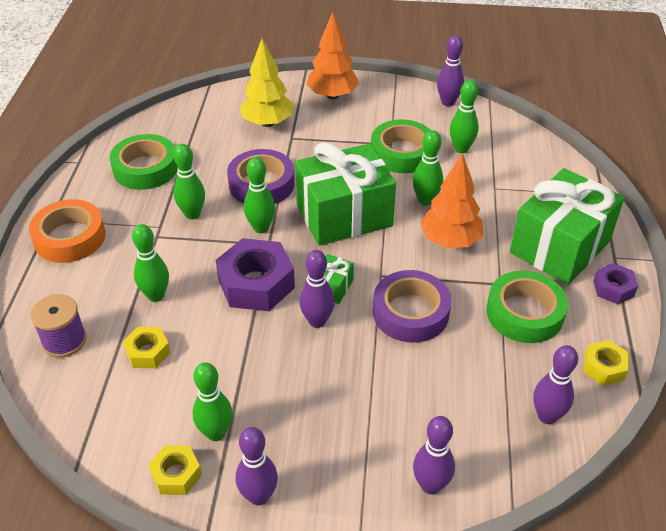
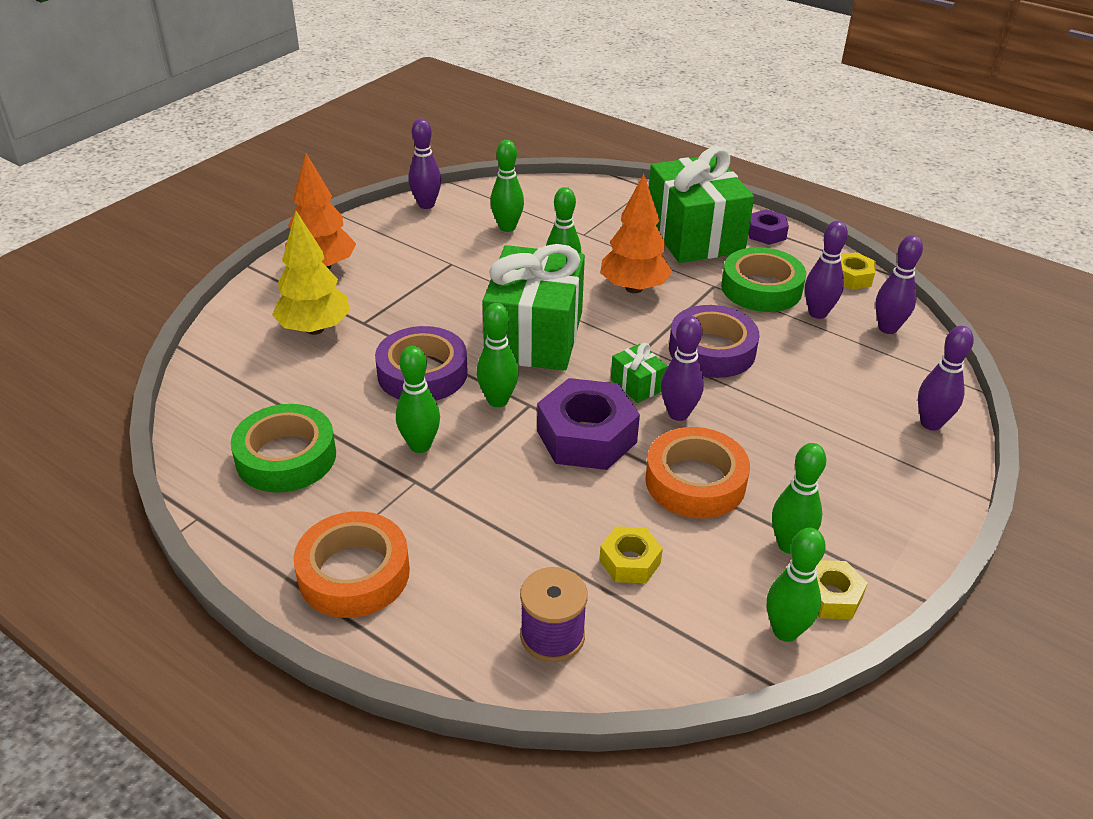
camera: 60 degrees left, 5 degrees down
green bowling pin [132,224,169,302] -> green bowling pin moved to [766,528,826,642]
purple bowling pin [236,427,278,506] -> purple bowling pin moved to [805,221,848,319]
green tape [371,120,431,173] -> none
none -> orange tape [645,427,750,519]

